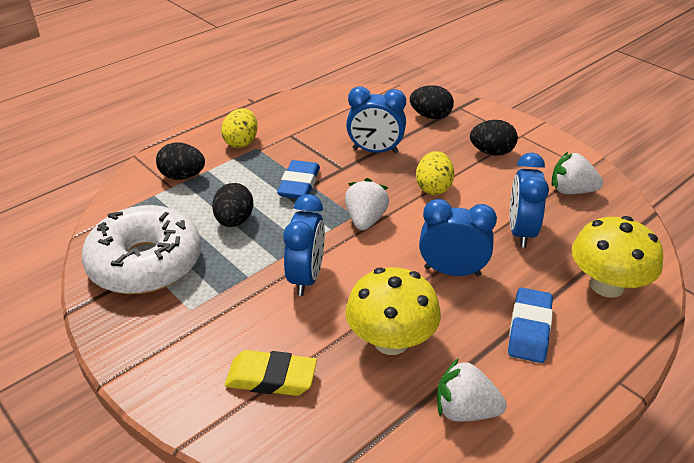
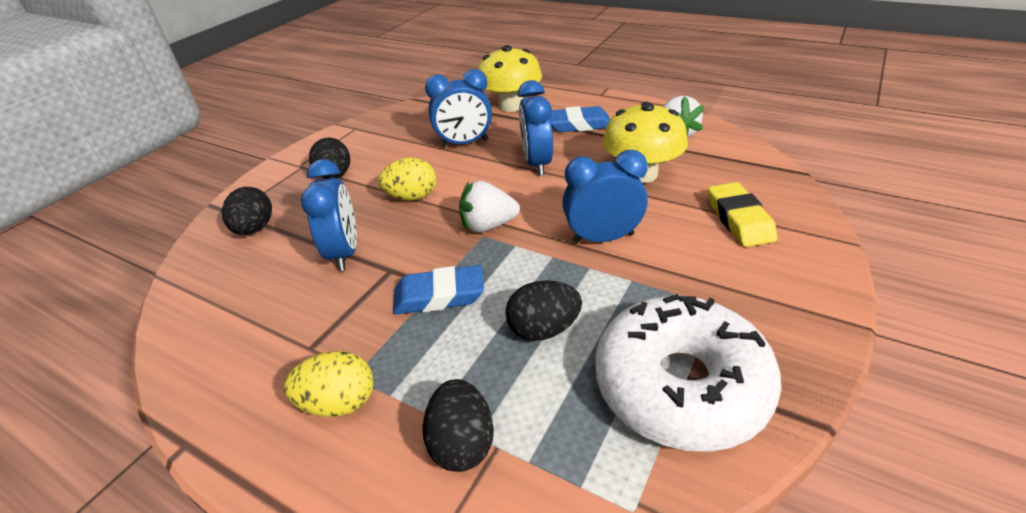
camera: 105 degrees left, 0 degrees up
white strawberry [551,152,603,194] -> none

